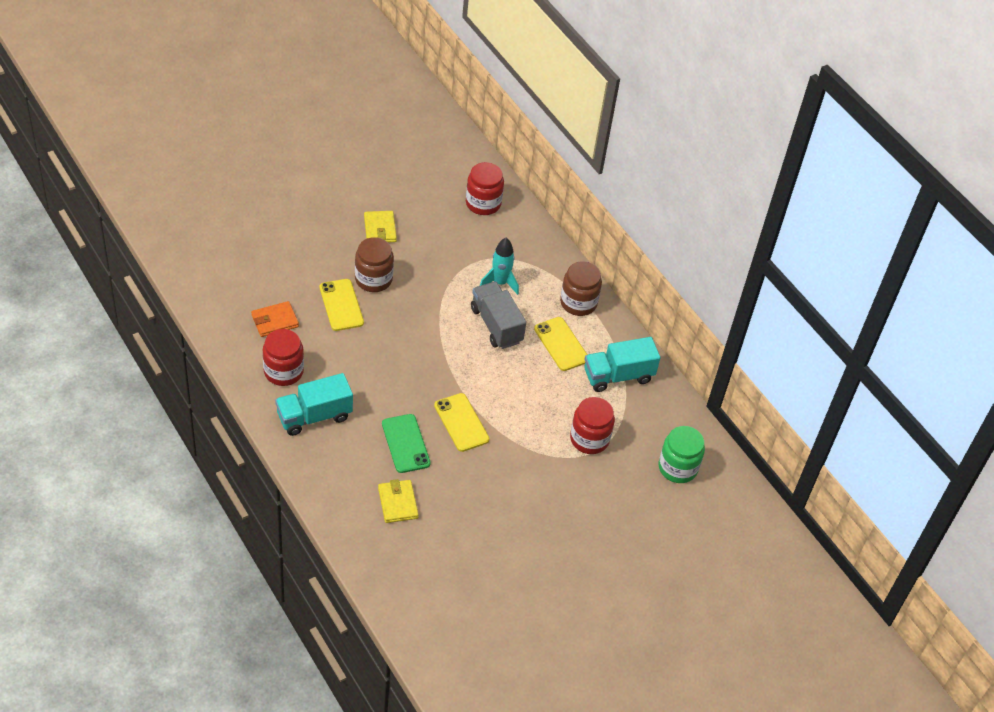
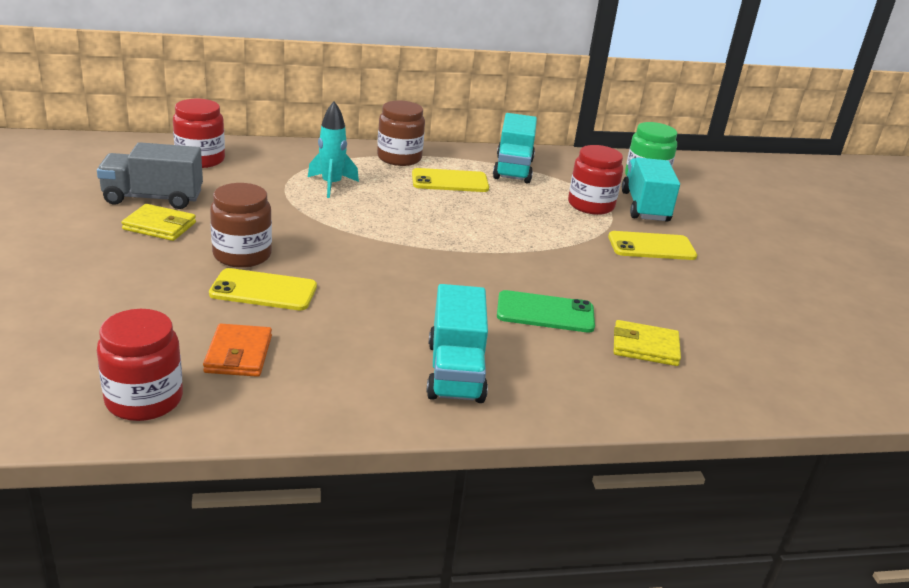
camera: 65 degrees left, 20 degrees down
red jar [263,329,304,386] -> red jar moved to [97,309,183,421]
yellow phone [434,393,489,452] -> yellow phone moved to [608,231,697,260]
grey truck [471,282,526,349] -> grey truck moved to [97,142,203,209]
none -> turquoise truck [622,157,680,222]

